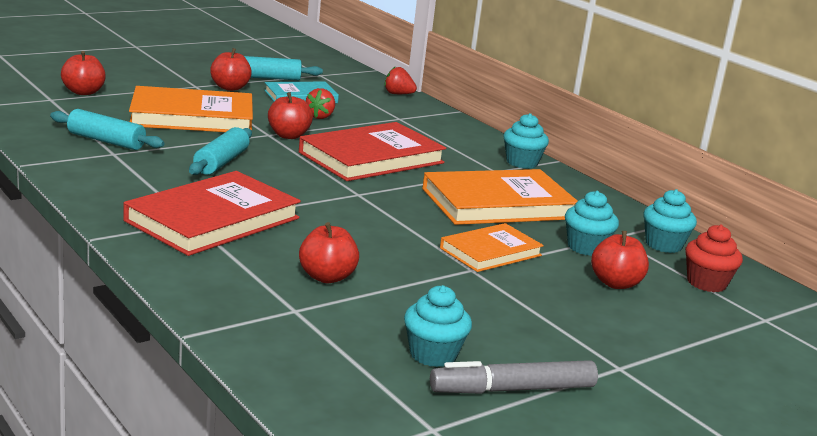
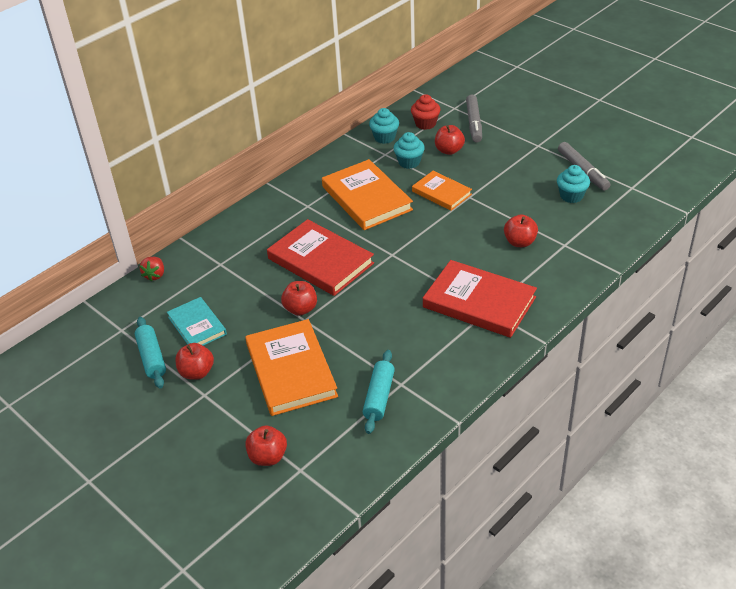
camera: 95 degrees left, 20 degrees up
turquoise rolling pin [189,127,252,175] -> none
red strawberry [306,88,335,119] -> none
turquoise cupcake [503,113,549,169] -> none
none -> grey marker [466,95,482,143]

